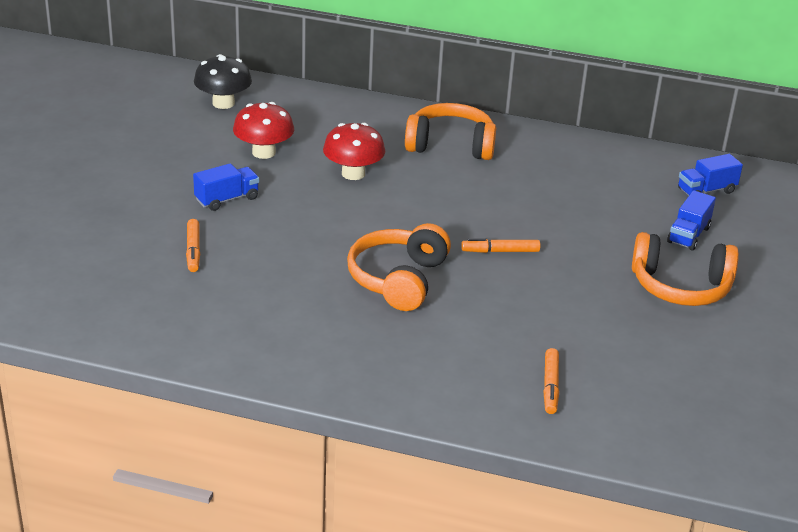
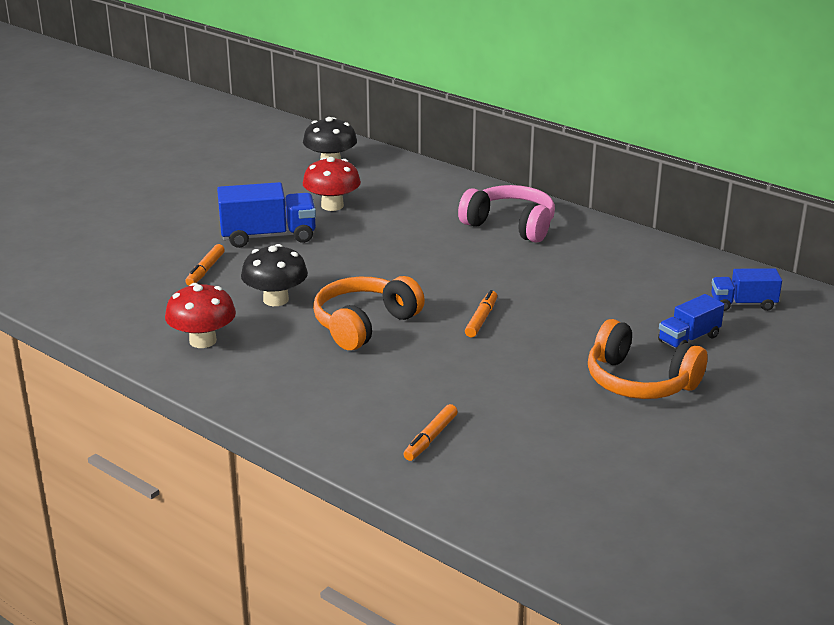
camera: 25 degrees right, 5 degrees down
blue truck [193,163,259,211] -> blue truck [217,182,316,248], size x1.62
red mushroom [323,123,385,180] -> red mushroom moved to [165,283,236,348]
orange headphones [405,103,496,160] -> pink headphones [458,185,555,243]
orange marker [461,238,540,253] -> orange marker turned 90 degrees clockwise [465,290,497,337]
none -> black mushroom [241,244,308,306]

